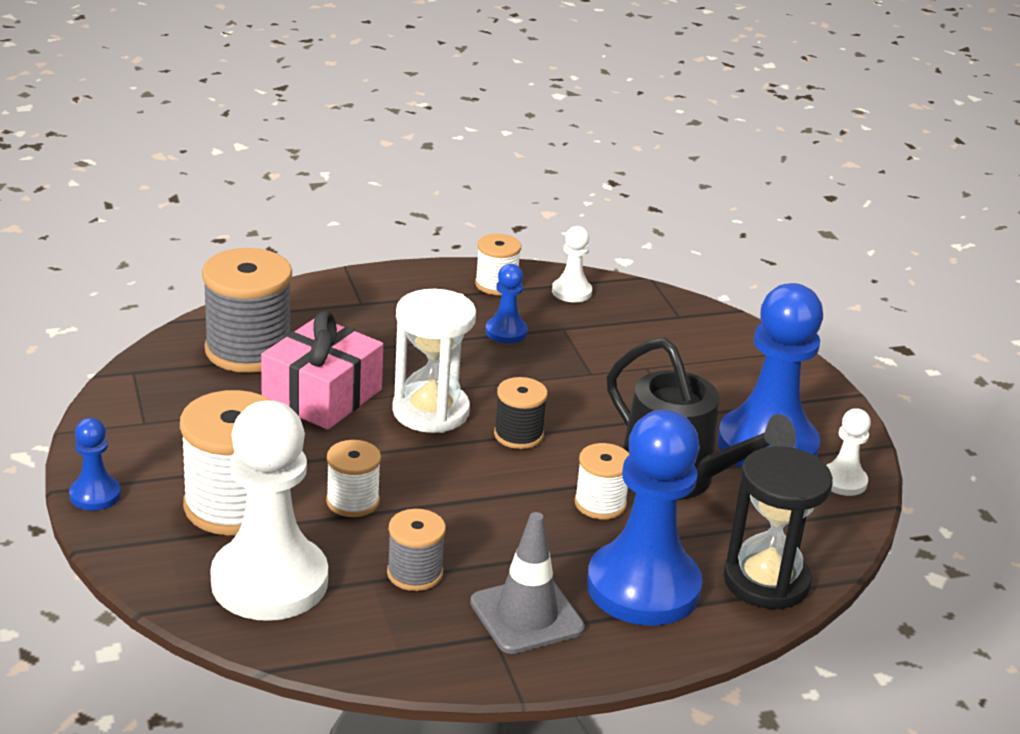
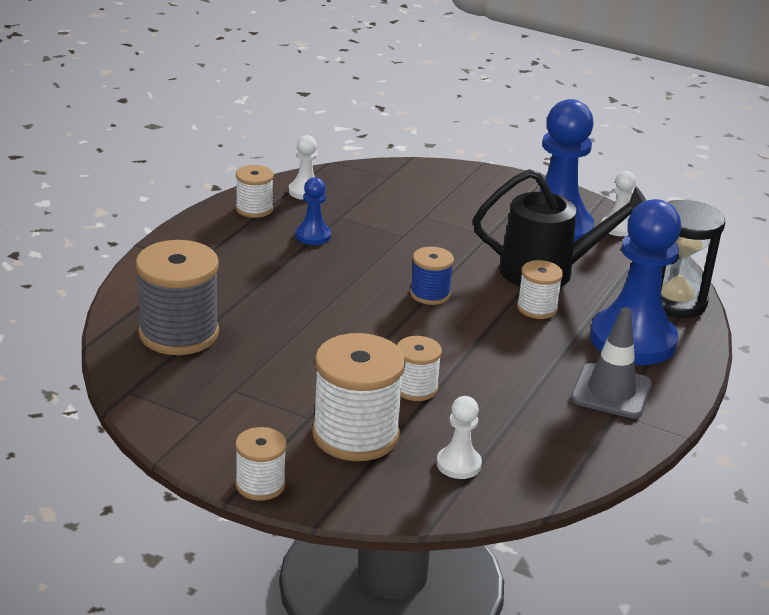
camera: 45 degrees left, 0 degrees up
blue pawn [69,418,121,511] -> white spool [235,427,287,501]
white pawn [210,400,328,621] -> white pawn [437,396,482,479], size x0.46
pink gift [261,311,383,430] -> none
grey spool [387,509,446,591] -> none
white hourglass [392,289,476,433] -> none
black spool [494,377,548,449] -> blue spool [410,247,454,305]

